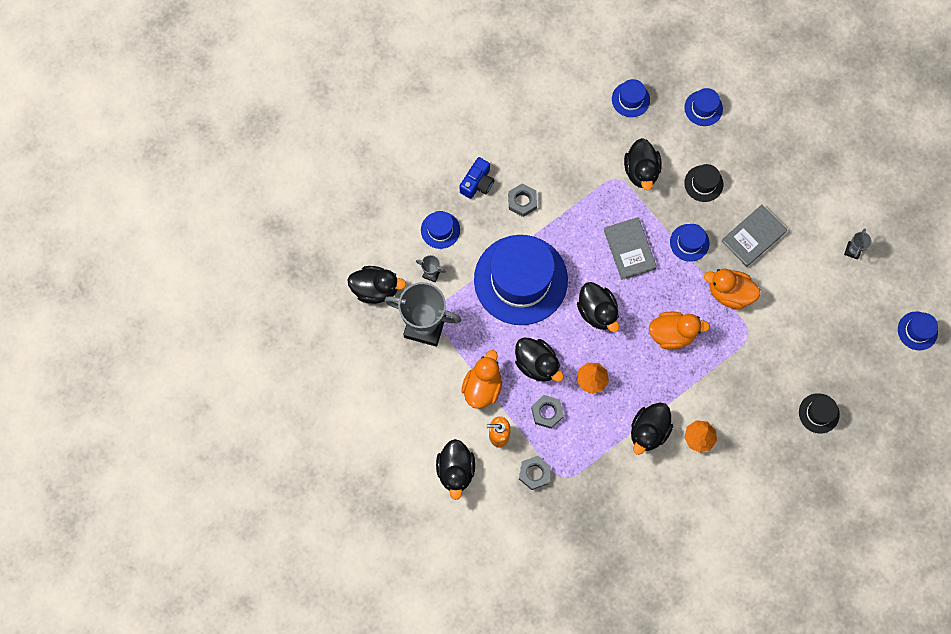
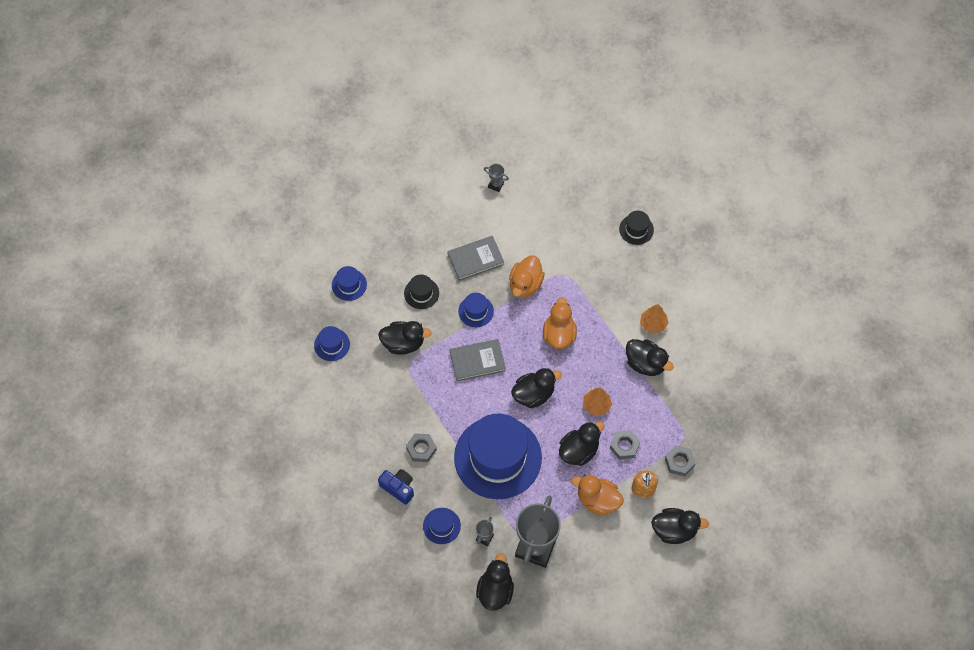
camera: 85 degrees left, 10 degrees down
grey book [722,205,787,267] -> grey book turned 75 degrees counterclockwise [447,236,504,281]
blue hat [898,311,938,350] -> none

